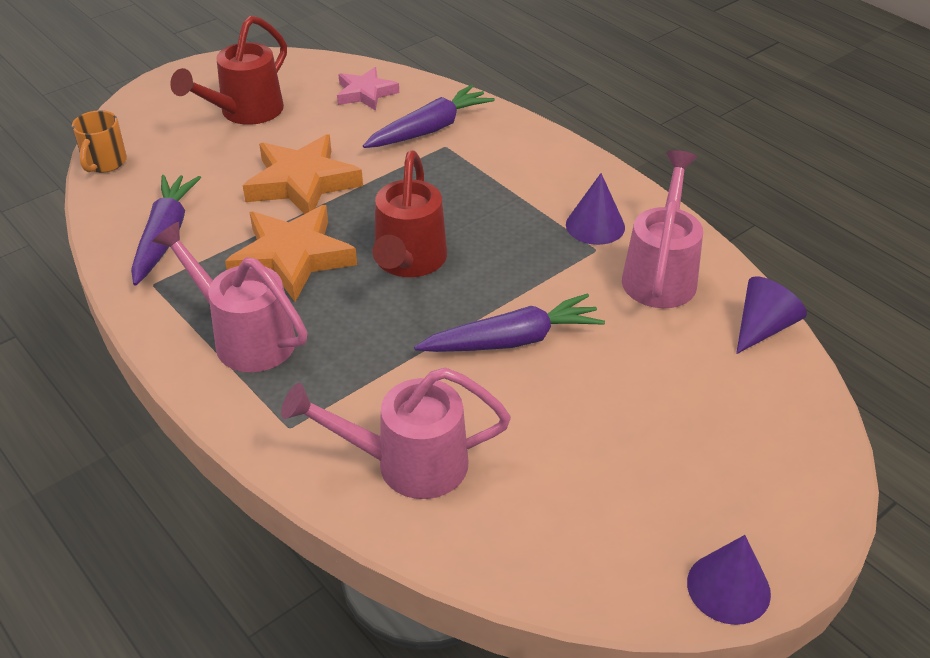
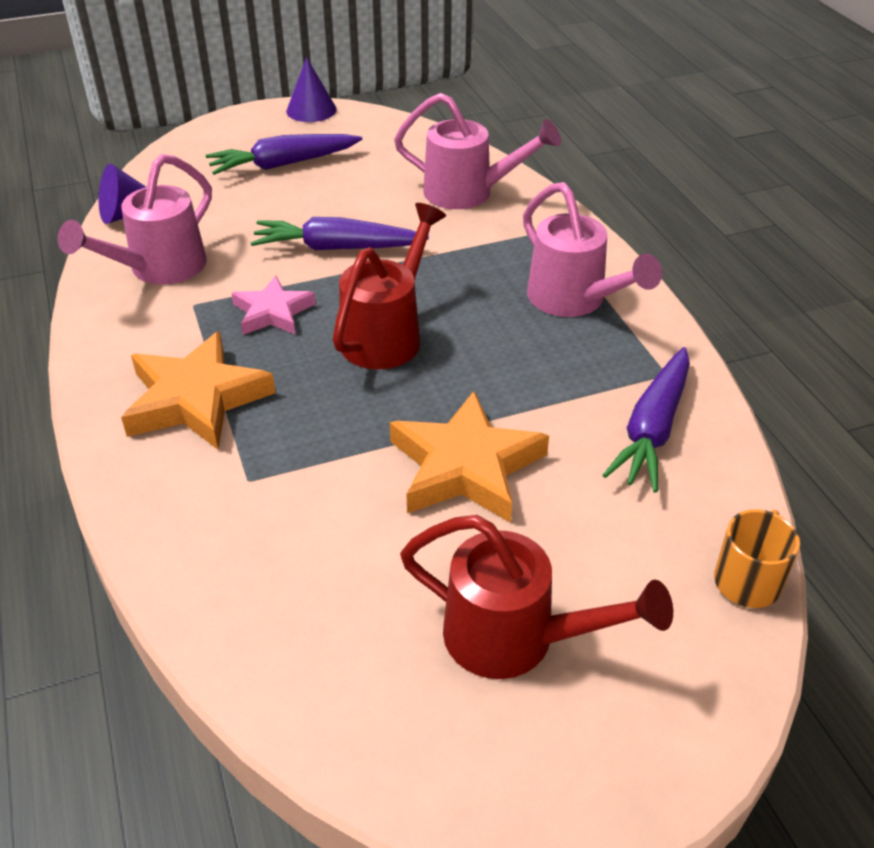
camera: 160 degrees left, 0 degrees up
red watering can [170,16,287,125] -> red watering can turned 60 degrees clockwise [400,515,673,679]
orange star [225,205,357,302] -> orange star moved to [121,331,276,450]
pink star [337,67,399,111] -> pink star moved to [231,276,316,335]
purple carrot [363,85,495,148] -> purple carrot moved to [205,134,362,175]
purple cone [566,173,625,245] -> none

